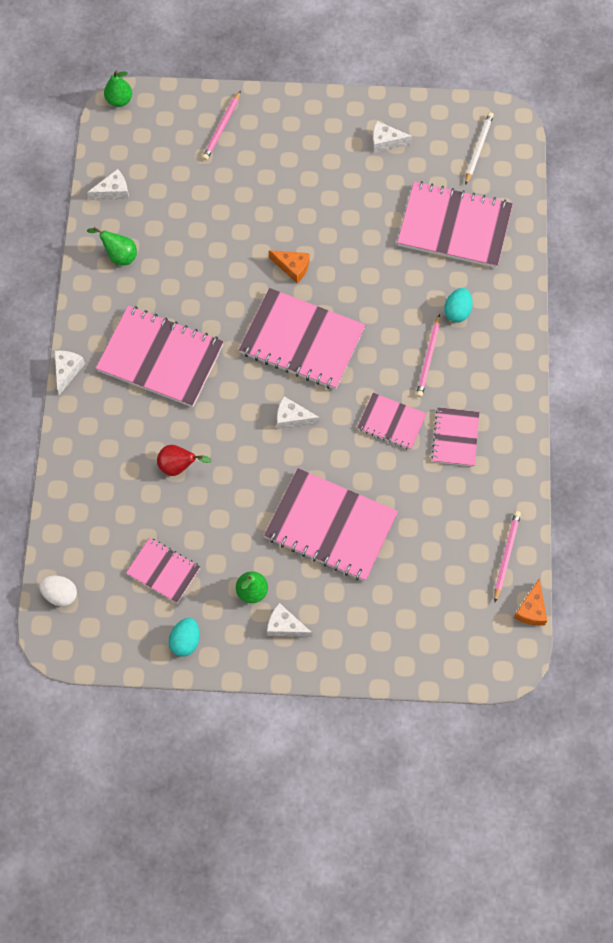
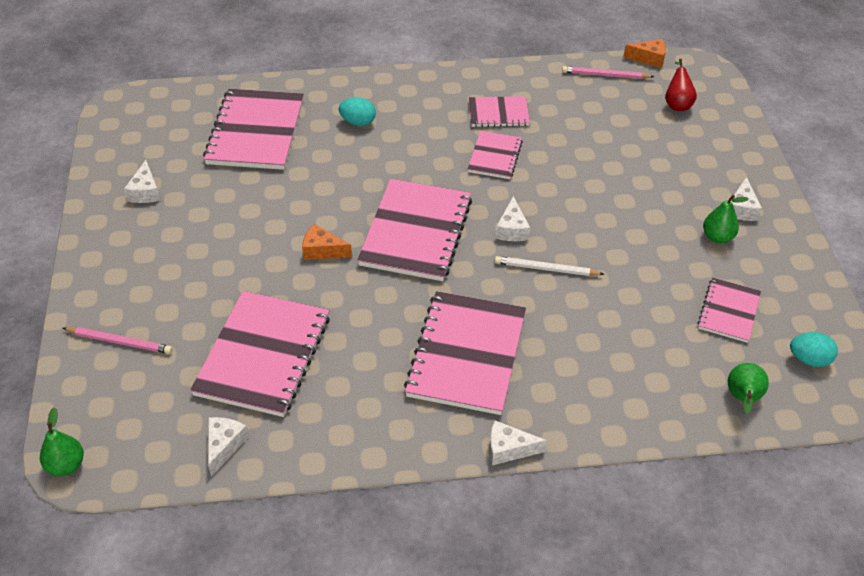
camera: 100 degrees left, 20 degrees down
white egg [39,575,77,606] -> none
white cheese [87,169,129,200] -> white cheese turned 45 degrees clockwise [208,417,249,477]
green pear [87,227,137,265] -> green pear moved to [728,363,769,414]
red pear [157,445,212,476] -> red pear moved to [665,59,697,111]
turquoise egg [169,618,200,657] -> turquoise egg moved to [790,332,838,367]
pink notebook [264,468,398,581] -> pink notebook moved to [190,291,330,417]
orange cheese [269,250,310,283] -> orange cheese turned 90 degrees counterclockwise [302,224,352,260]
pink pencil [416,314,440,397] -> none
white pencil [465,112,494,185] -> white pencil moved to [495,256,604,276]

